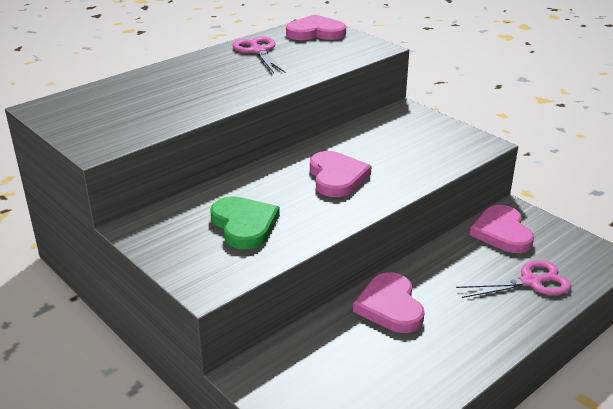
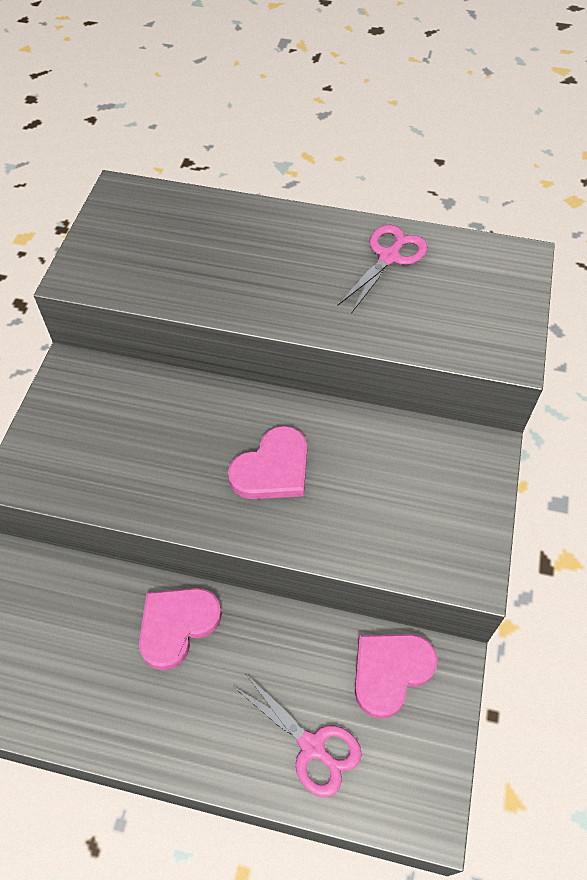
camera: 55 degrees right, 25 degrees up
green heart [210,196,280,250] -> none
pink heart [286,14,346,40] -> none

